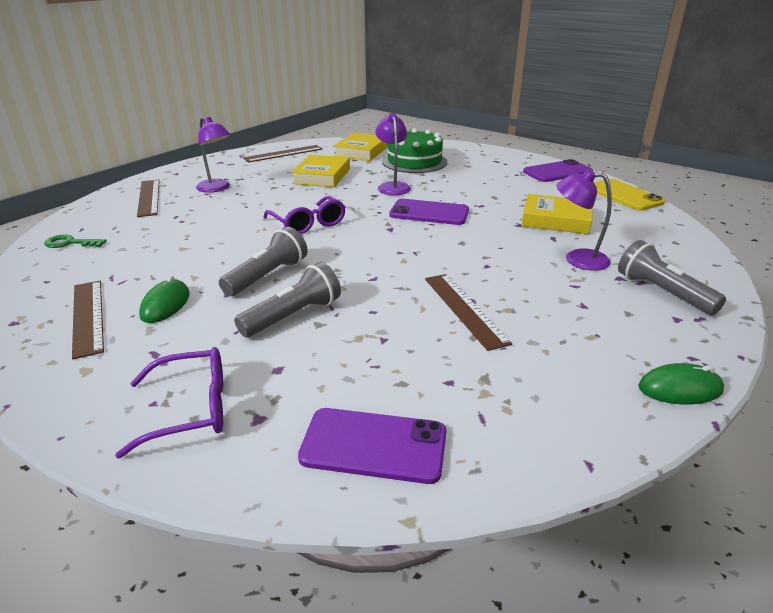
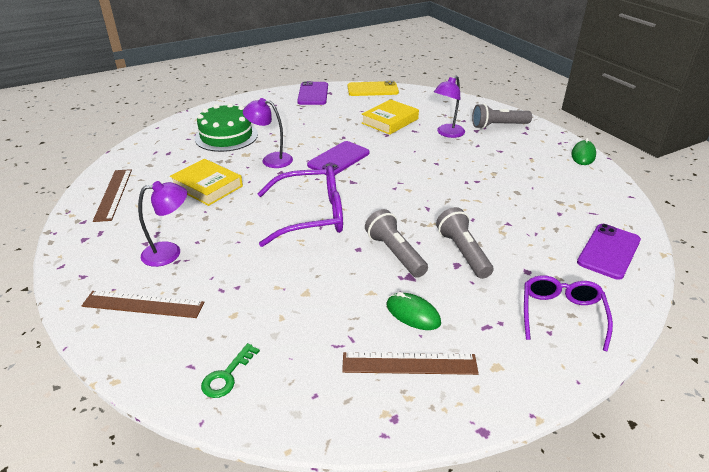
camera: 65 degrees left, 5 degrees up
purple glasses [263,196,346,234] -> purple glasses [257,165,343,247], size x1.51
yellow book [334,133,388,161] -> none
brown ruler [425,274,512,351] -> none

